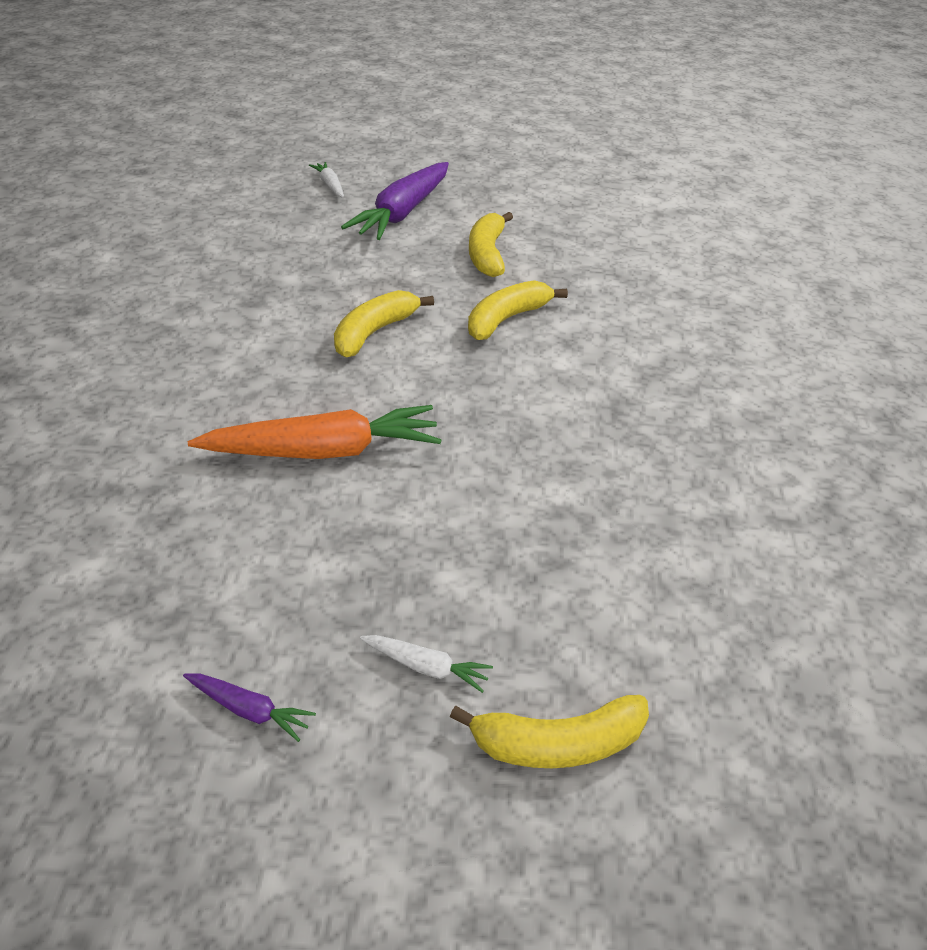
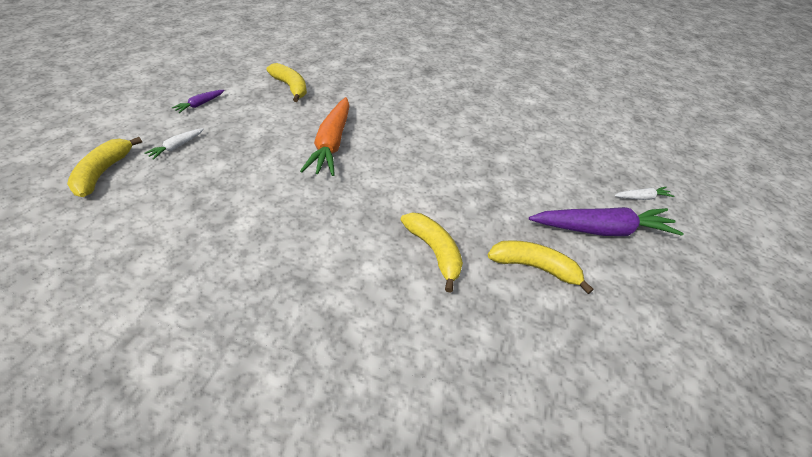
camera: 105 degrees right, 5 degrees up
yellow banana [334,290,434,357] -> yellow banana moved to [266,63,307,102]
purple carrot [341,162,449,240] -> purple carrot turned 135 degrees clockwise [529,207,684,236]

